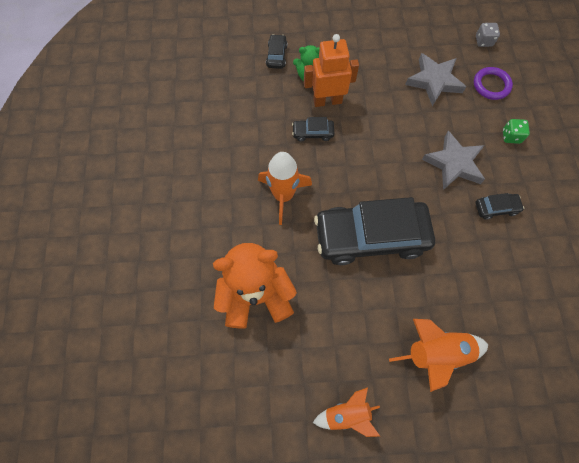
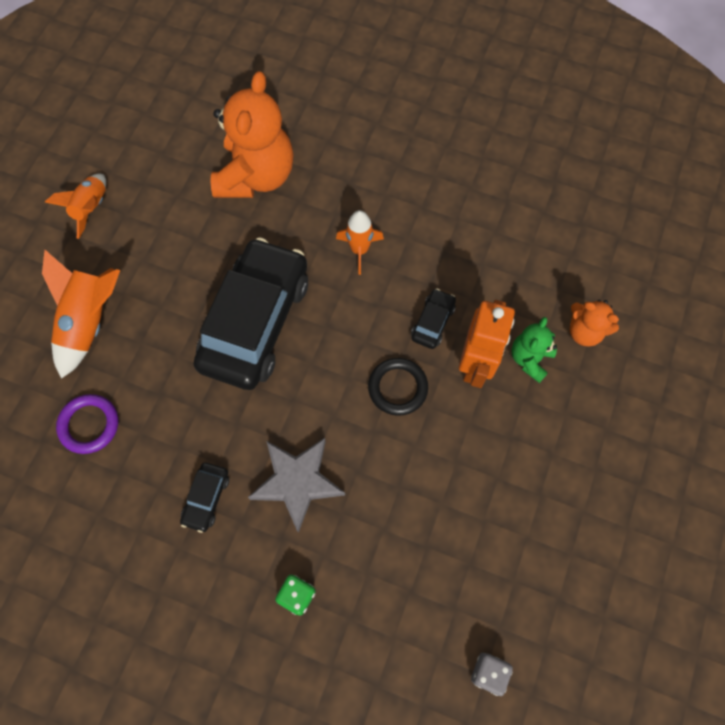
camera: 115 degrees right, 0 degrees up
orange rocket [258,152,312,225] -> orange rocket [336,210,384,275], size x0.65
black car [266,34,288,69] -> orange teddy bear [570,300,619,347]
grey star [405,53,466,106] -> none
purple ring [474,67,513,100] -> purple ring moved to [56,394,118,454]
none -> black ring [368,358,428,416]

